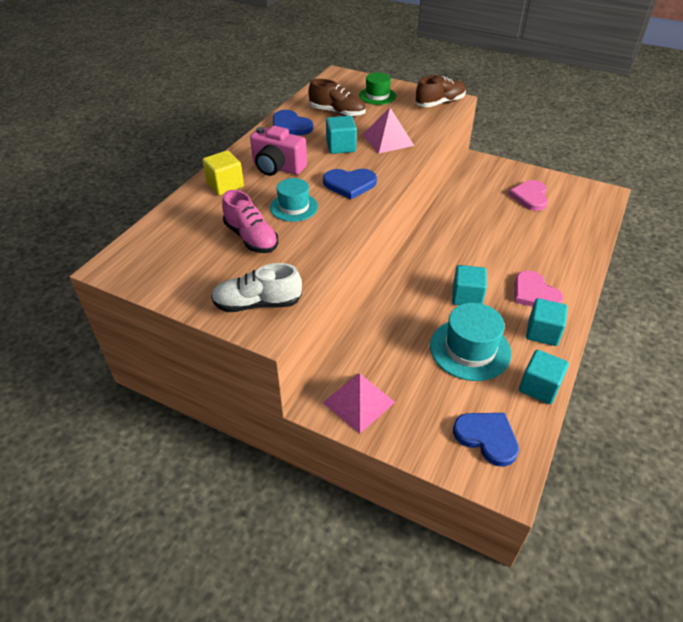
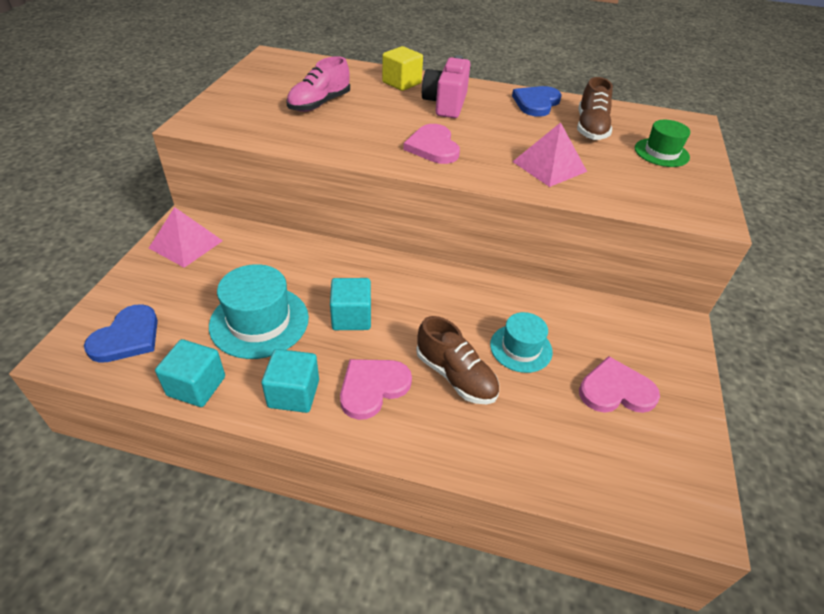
camera: 75 degrees right, 0 degrees up
white shoe [211,263,302,312] -> none
turquoise hat [270,178,318,222] -> turquoise hat moved to [490,312,553,373]
blue heart [323,169,377,199] -> pink heart [403,124,460,164]
turquoise cube [326,116,357,154] -> none
brown shoe [415,75,466,107] -> brown shoe moved to [416,316,499,404]

